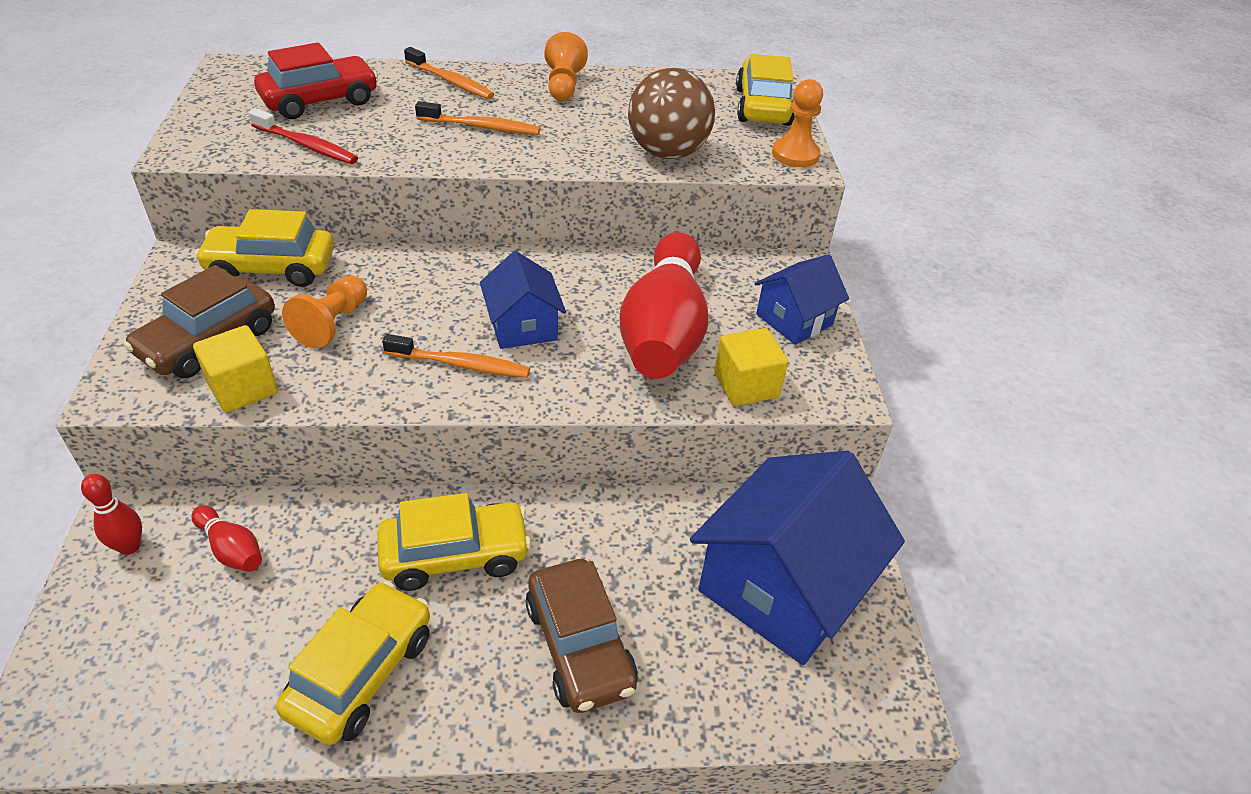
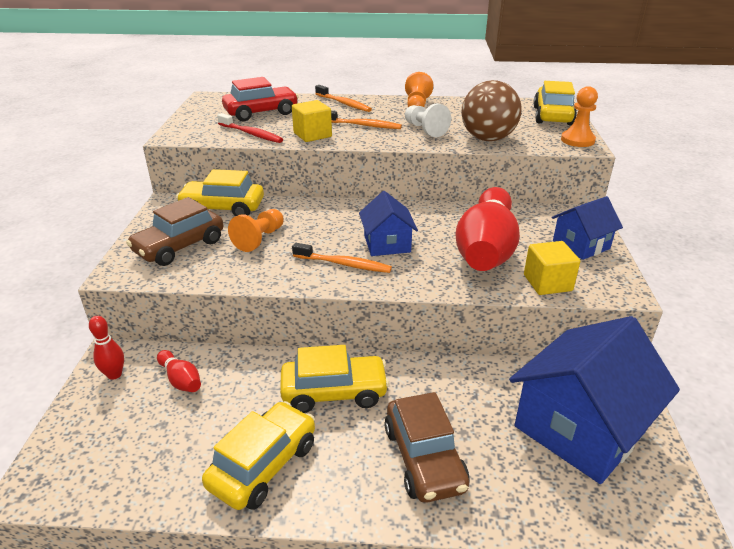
camera: 10 degrees right, 10 degrees down
yellow cube [193,325,278,413] -> yellow cube moved to [292,100,332,142]
none -> white pawn [405,103,451,137]

